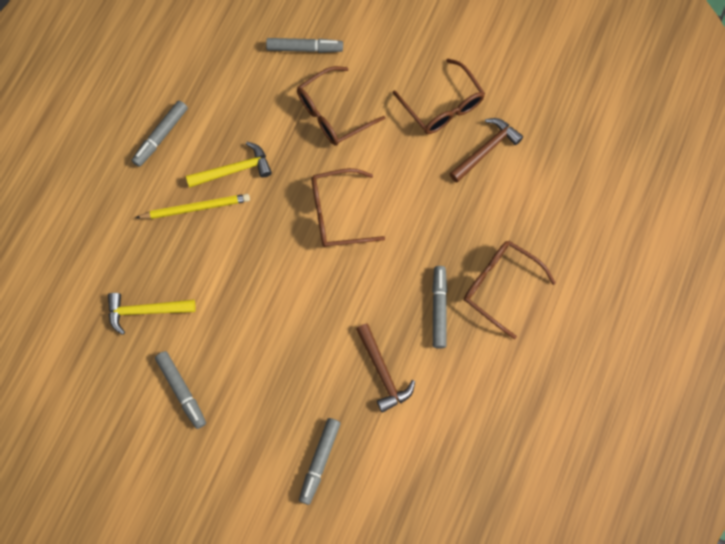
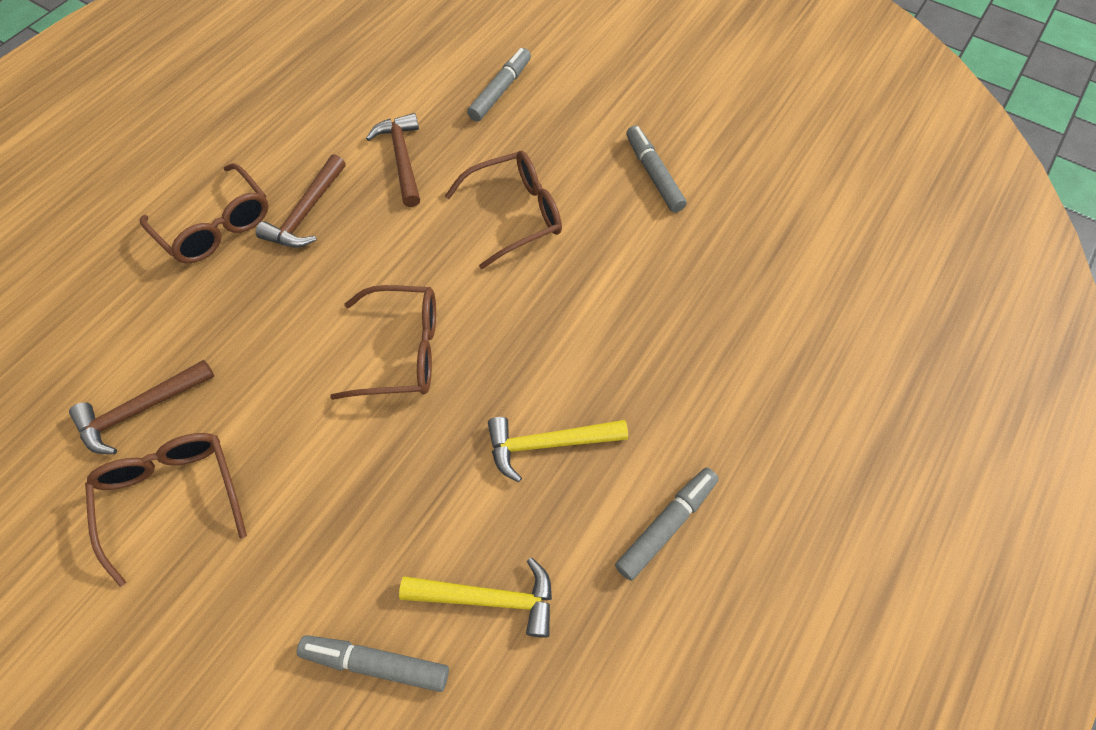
camera: 170 degrees left, 10 degrees down
yellow hammer [108,293,196,335] -> yellow hammer moved to [399,557,552,638]
yellow pencil [135,194,250,219] -> none
brown glasses [297,66,385,146] -> brown glasses moved to [445,151,562,269]
grey marker [432,266,447,348] -> brown hammer [255,154,346,248]

